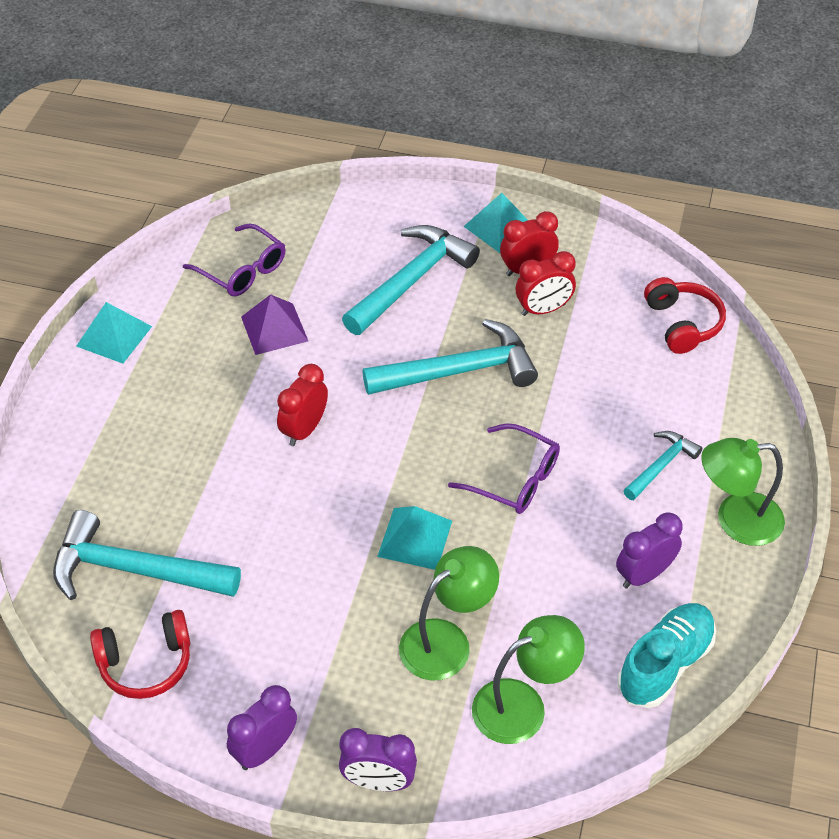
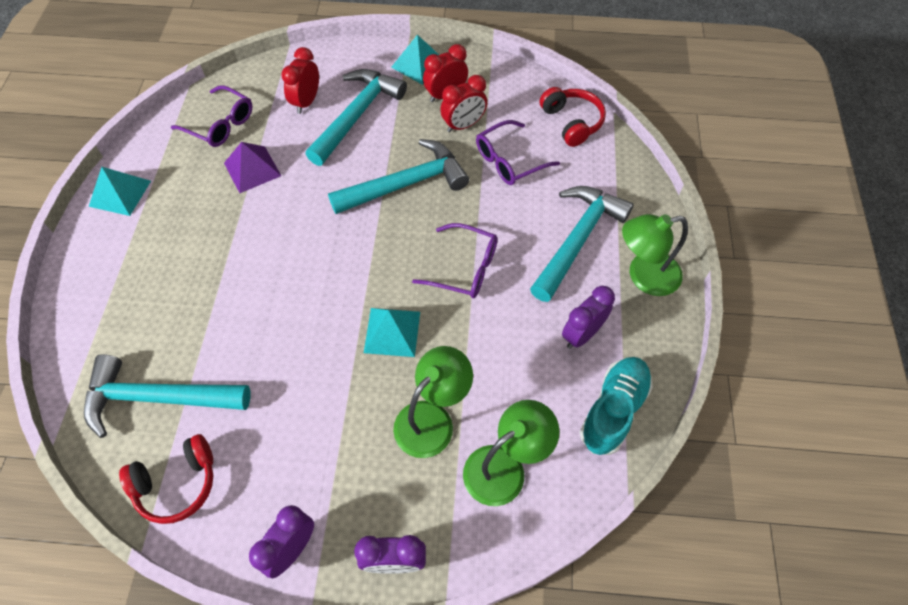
camera: 10 degrees left, 10 degrees up
red clock [277,364,328,446] -> red clock moved to [281,47,319,114]
turquoise hammer [623,431,702,500] -> turquoise hammer [530,186,634,302], size x1.86
none -> purple glasses [476,120,560,185]

